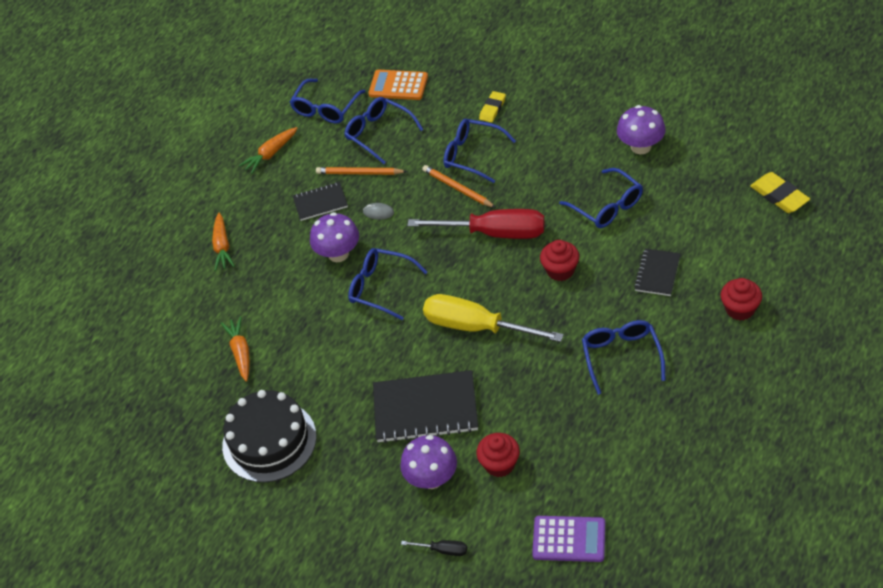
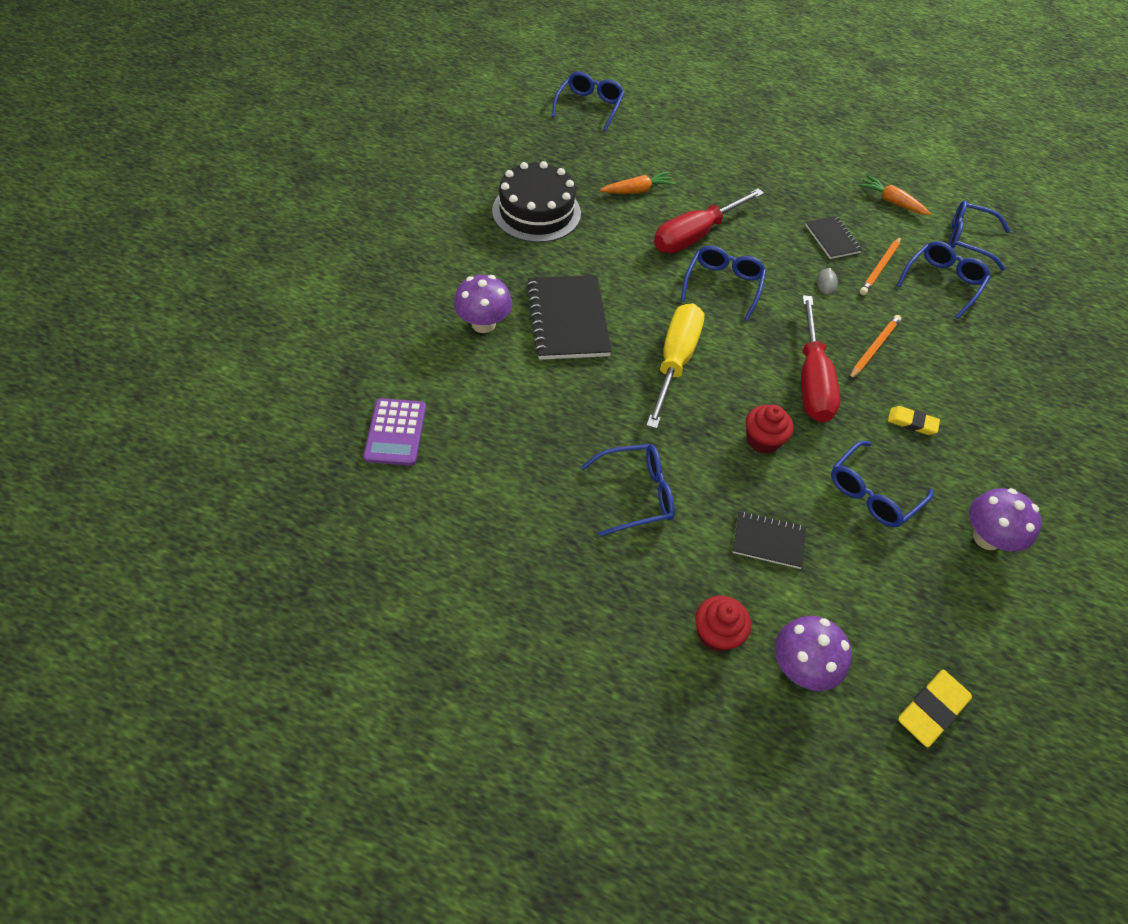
camera: 75 degrees right, 5 degrees up
orange carrot [212,213,235,271] -> none
purple mushroom [310,212,359,262] -> purple mushroom moved to [775,616,852,691]
orange pencil [316,167,407,175] -> orange pencil turned 150 degrees counterclockwise [860,237,901,295]
orange calculator [368,70,428,100] -> none
black screwdriver [401,540,467,556] -> none
blue glasses [443,119,516,183] -> blue glasses moved to [551,72,625,132]
red cupcake [476,433,520,477] -> none
yellow eraser [479,91,506,123] -> yellow eraser moved to [888,406,940,435]
none -> red screwdriver [654,188,764,253]

